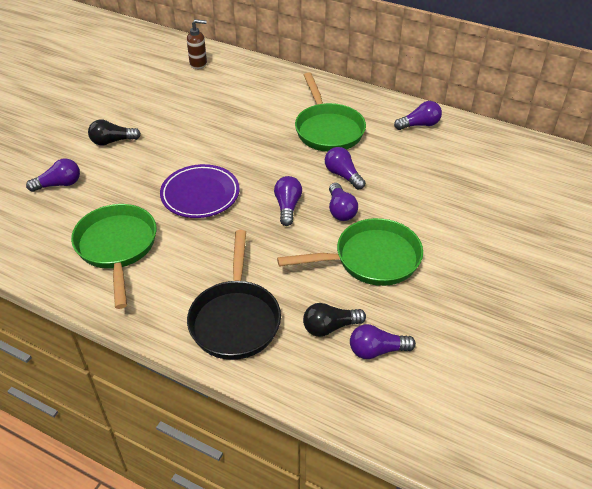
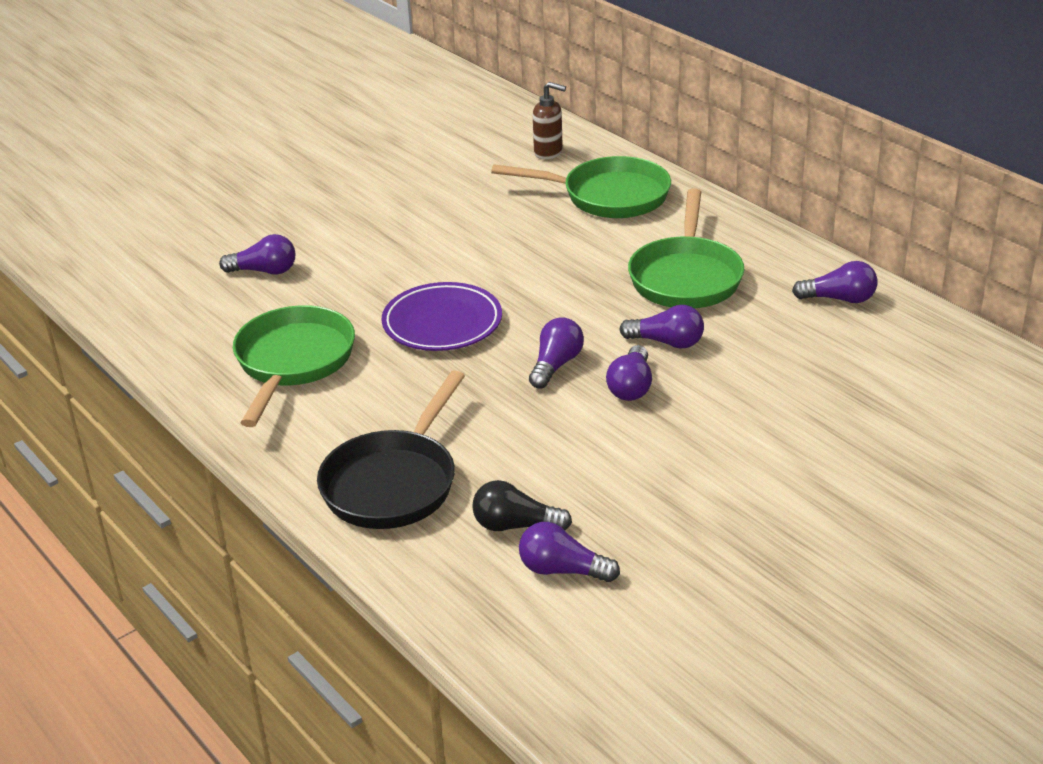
camera: 25 degrees right, 10 degrees down
black light bulb [88,120,141,146] -> none
green pan [277,218,423,286] -> green pan moved to [491,156,671,218]
purple light bulb [325,147,365,190] -> purple light bulb turned 120 degrees clockwise [619,305,704,349]

